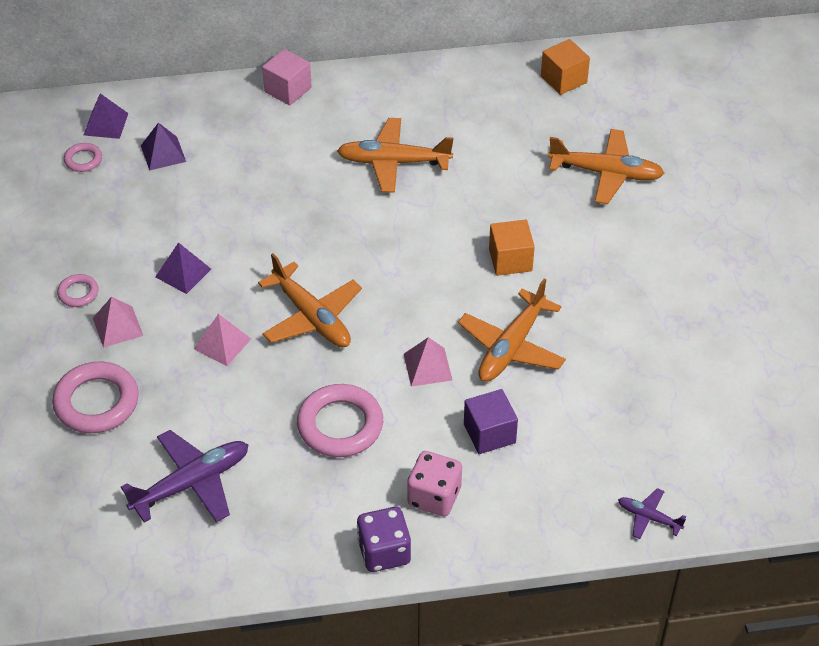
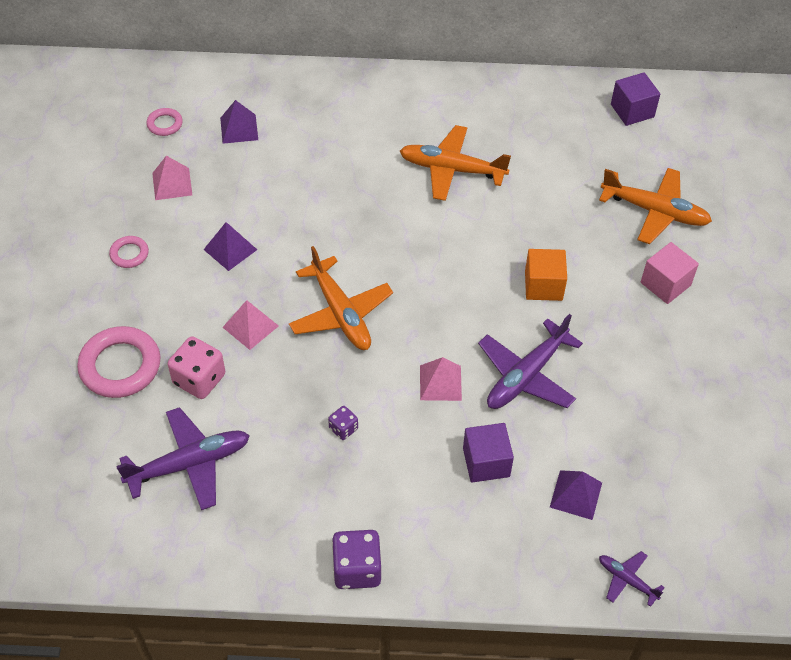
camera: 10 degrees right, 5 degrees up
purple pyramid [84,93,129,139] -> purple pyramid moved to [550,470,602,520]
pink pyramid [93,297,143,348] -> pink pyramid moved to [152,156,192,200]
pink cube [262,49,312,105] -> pink cube moved to [641,242,699,304]
pink ring [297,384,383,457] -> purple dice [328,406,358,440]
pink dice [407,451,462,516] -> pink dice moved to [168,336,225,399]
orange plane [458,279,566,382] -> purple plane [478,314,583,409]
orange cube [541,39,590,95] -> purple cube [611,72,660,126]

